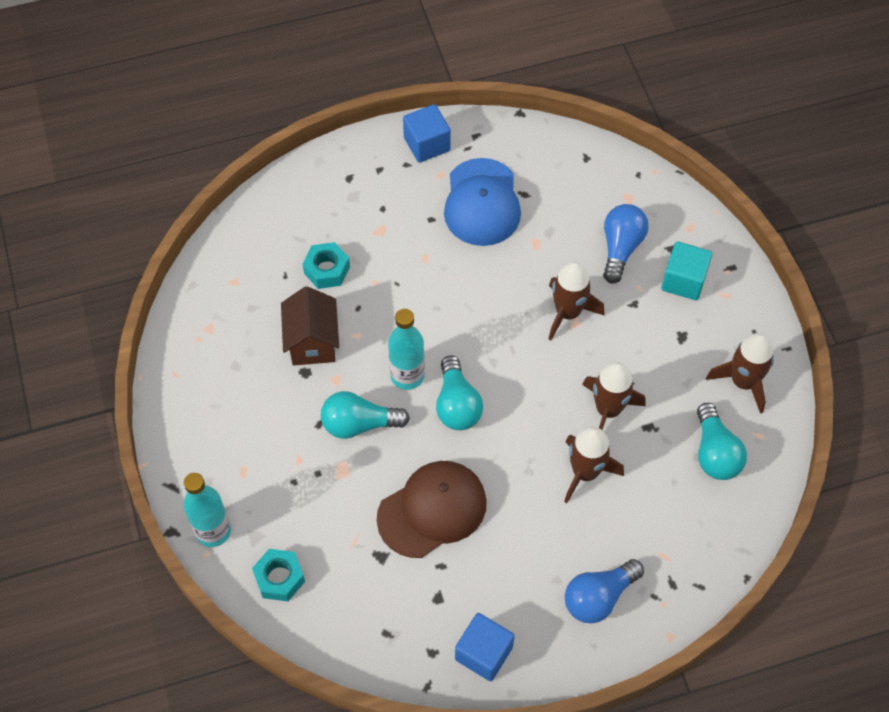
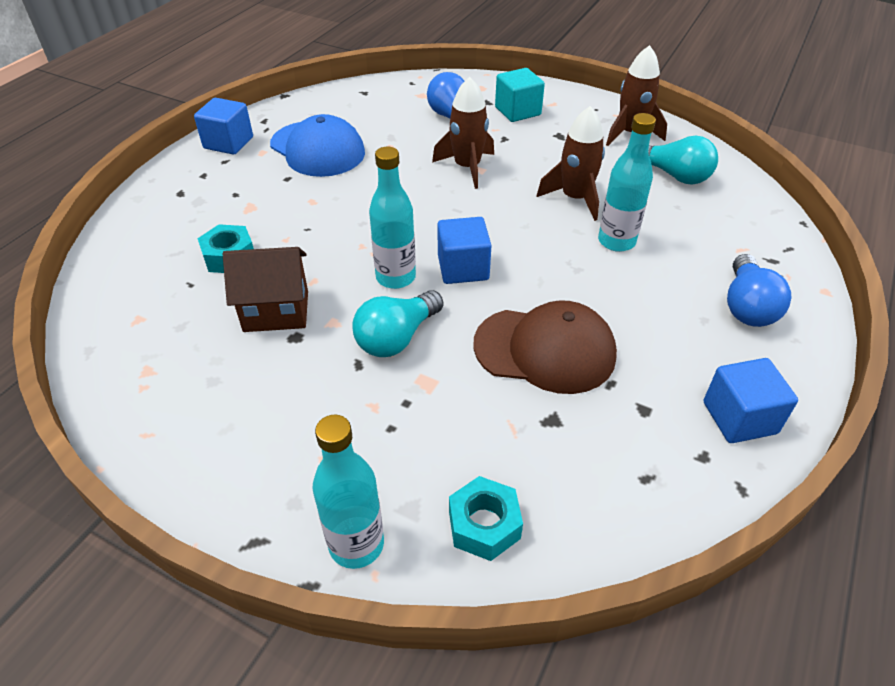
camera: 45 degrees left, 15 degrees down
brown house [281,286,339,365] -> brown house turned 45 degrees counterclockwise [223,247,308,332]
brown cap [377,461,487,558] -> brown cap turned 90 degrees clockwise [473,300,617,394]
turquoise light bulb [436,356,483,430] -> blue cube [437,217,492,284]
brown rocket [564,427,624,503] -> turquoise bottle [598,113,656,252]

